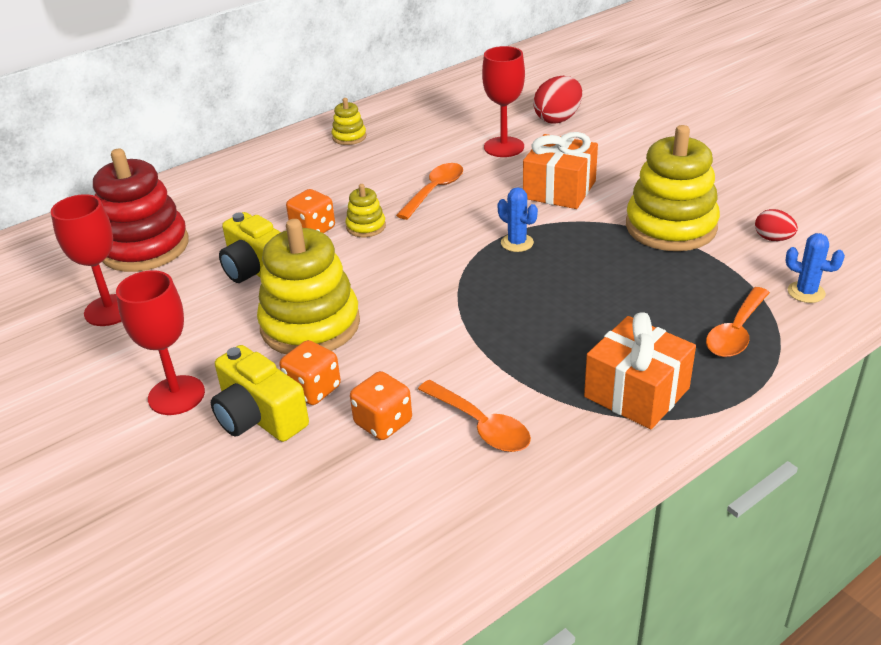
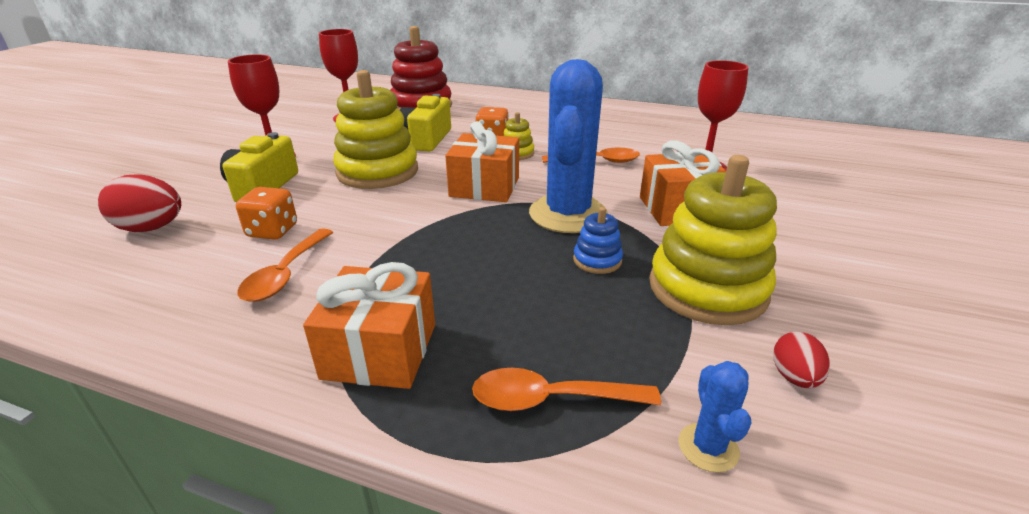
camera: 55 degrees right, 5 degrees down
orange dice [279,340,341,405] -> none
yellow stacking toy [332,98,366,145] -> none
blue cactus [498,187,538,252] -> blue cactus [529,59,608,233], size x2.32
red egg [533,76,582,123] -> red egg moved to [98,175,181,232]
none -> orange gift [445,121,519,202]
none -> blue stacking toy [573,207,623,274]

